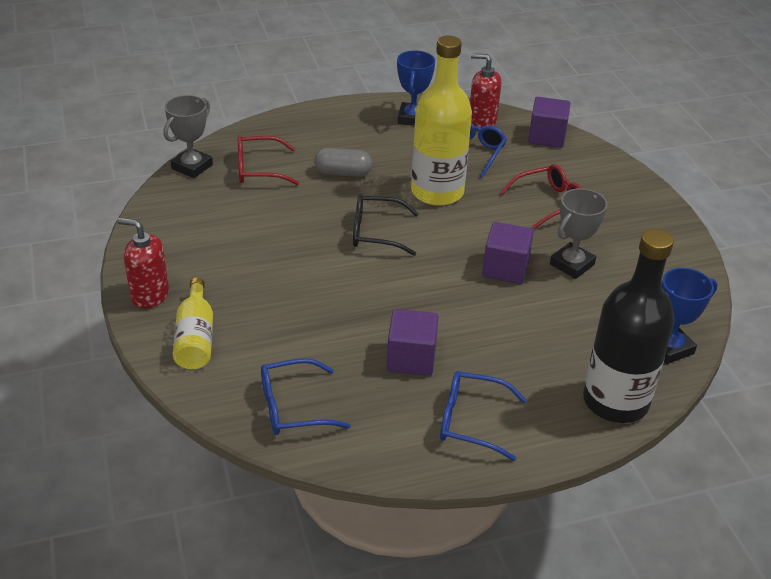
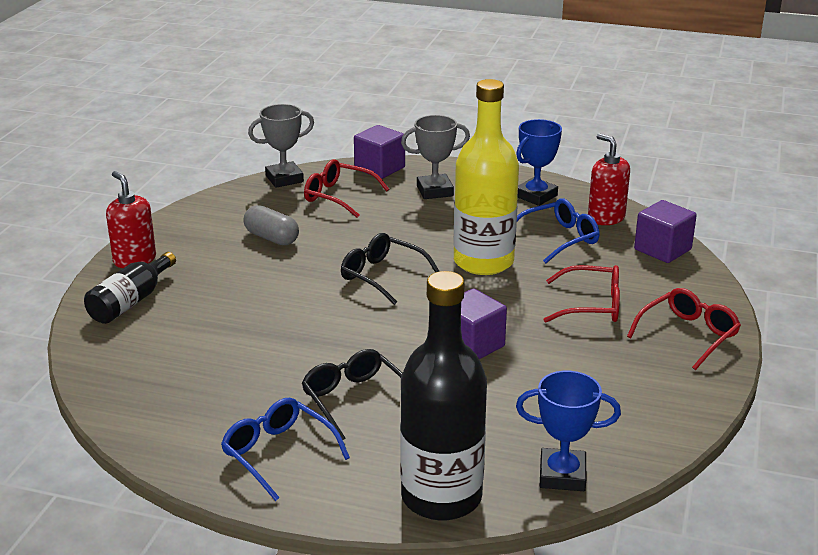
camera: 35 degrees right, 10 degrees down
yellow bottle [173,277,213,369] -> black bottle [84,252,176,324]
blue glasses [261,358,351,435] -> none
grey capsule [314,148,372,177] -> grey capsule moved to [244,205,299,245]
purple cube [387,309,439,376] -> purple cube moved to [354,125,405,179]
grey trophy [550,188,608,279] -> grey trophy moved to [401,115,470,199]
none -> black glasses [302,349,402,440]
none -> red glasses [627,288,741,370]

